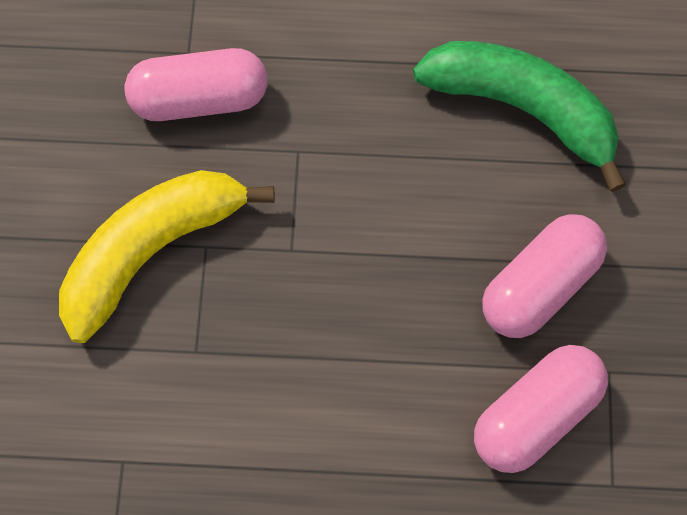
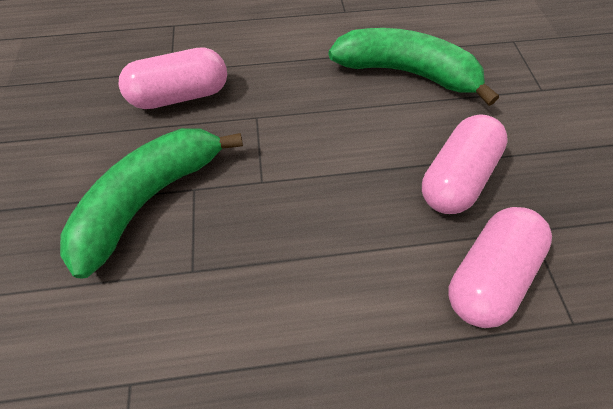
camera: 10 degrees left, 10 degrees down
yellow banana [59,170,275,343] -> green banana [60,128,243,279]

